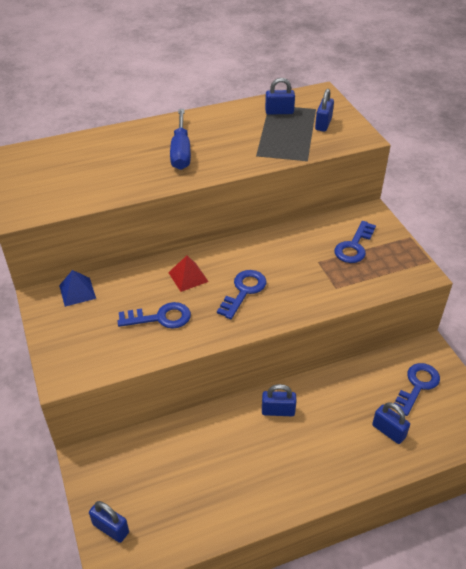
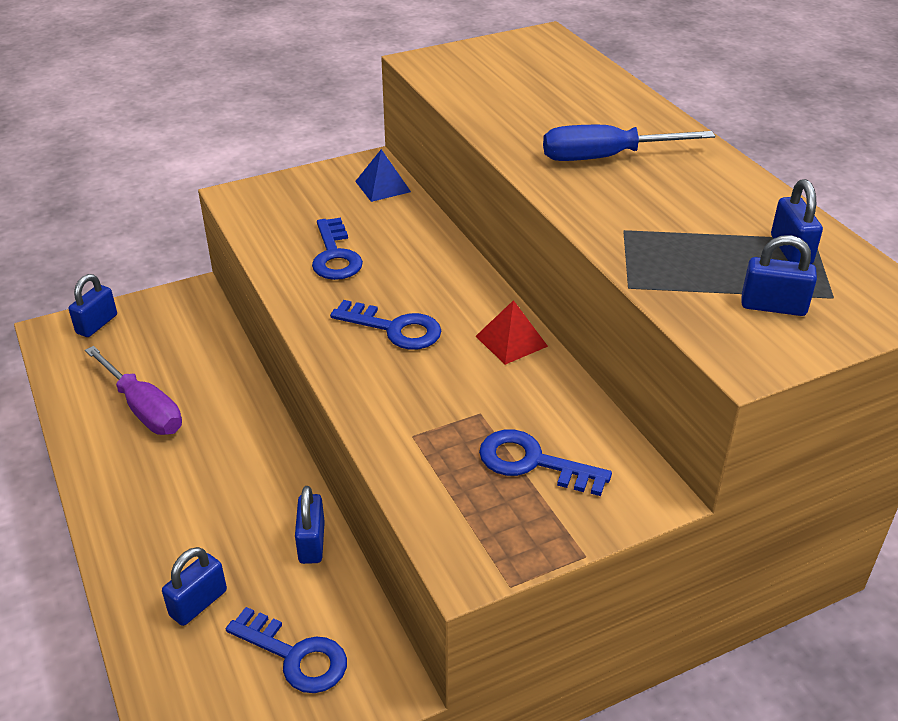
camera: 85 degrees right, 5 degrees down
red pyramid [168,255,209,292] -> red pyramid moved to [475,300,548,365]
blue padlock [262,384,296,416] -> blue padlock moved to [295,486,325,564]
none -> purple screwdriver [85,346,182,435]

